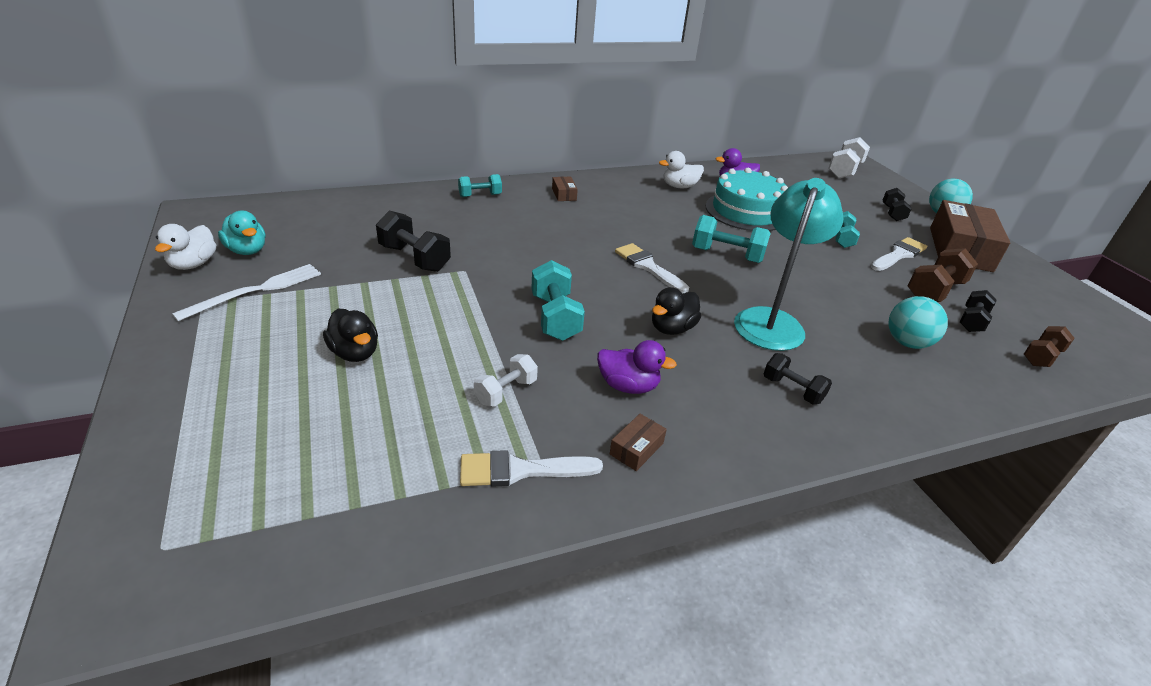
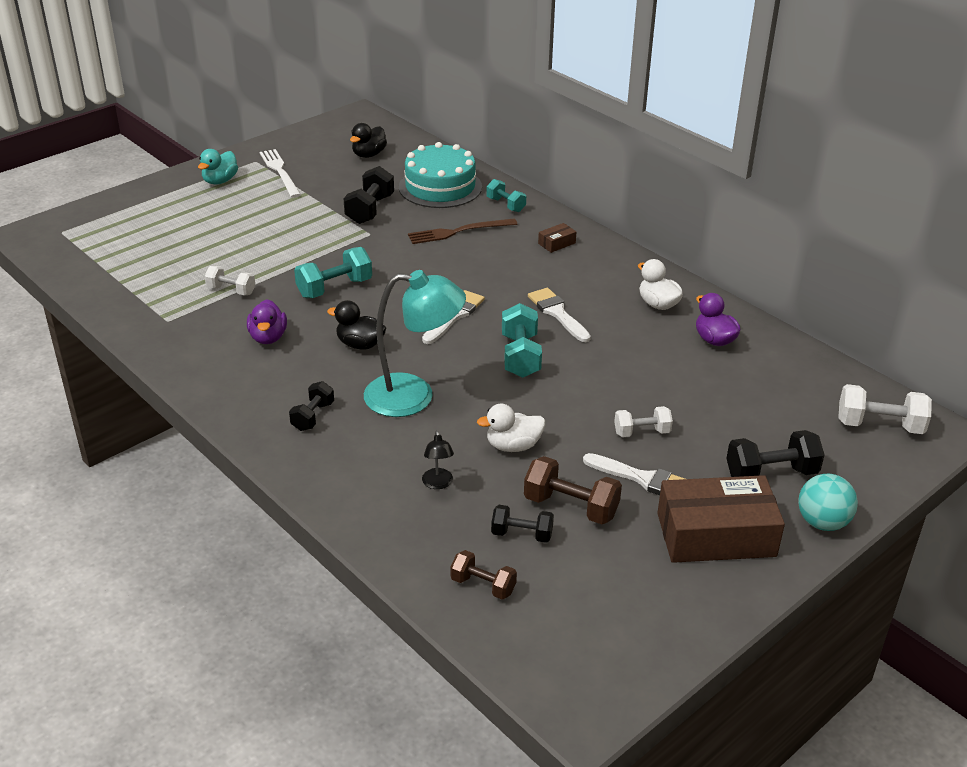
camera: 70 degrees right, 0 degrees up
white duck [155,224,216,270] -> white duck moved to [477,404,545,452]
white fork [172,264,321,321] -> white fork turned 135 degrees counterclockwise [260,149,301,198]
turquoise duck [218,211,266,255] -> turquoise duck moved to [198,149,238,184]
black duck [323,309,378,362] -> black duck moved to [350,123,387,158]
white brush [460,450,603,487] -> white brush moved to [528,288,591,342]
brown box [610,414,667,471] -> none
turquoise cake [705,168,788,231] -> turquoise cake moved to [399,142,482,208]
turquoise dumbbell [835,211,860,248] -> white dumbbell [614,406,673,437]
black dumbbell [882,188,912,221] -> black dumbbell [726,430,824,477], size x1.56
turquoise ball [889,296,948,349] -> black lamp [422,430,454,489]
none -> brown fork [408,219,517,244]

